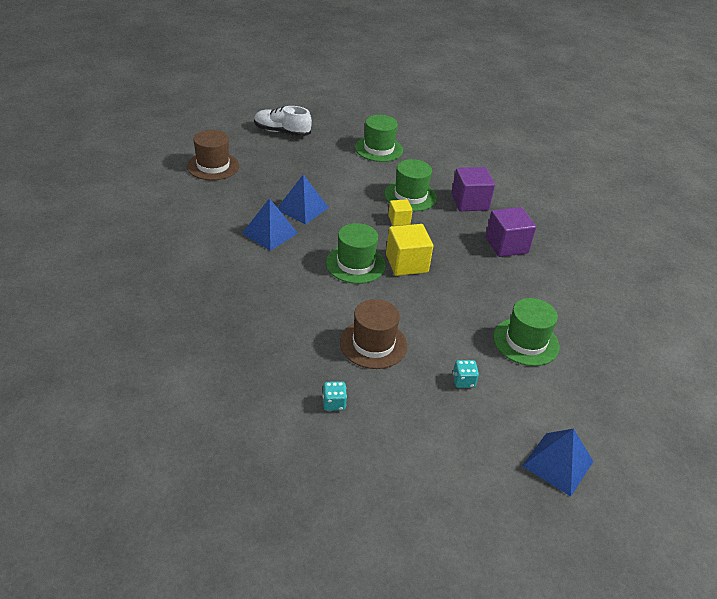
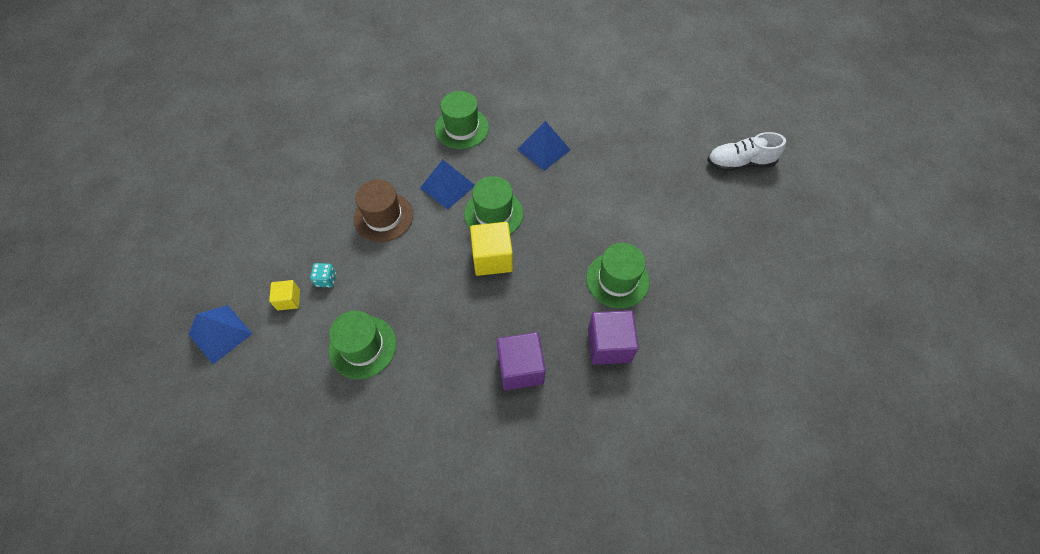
camera: 100 degrees right, 20 degrees up
brown hat [187,130,239,180] -> none
white shoe [254,106,312,137] -> white shoe turned 120 degrees counterclockwise [707,132,786,171]
blue pyramid [277,174,329,225] -> blue pyramid moved to [420,160,475,210]
turquoise dice [322,381,347,411] -> none
green hat [355,115,403,162] -> green hat moved to [435,91,489,149]
yellow cube [388,199,413,226] -> yellow cube moved to [269,280,300,310]

